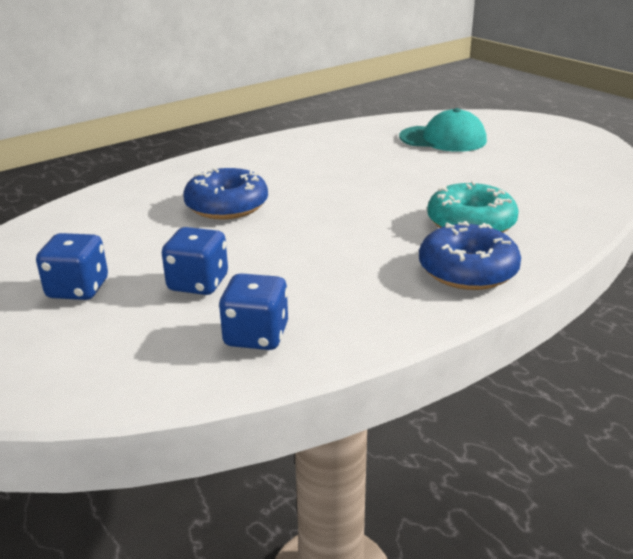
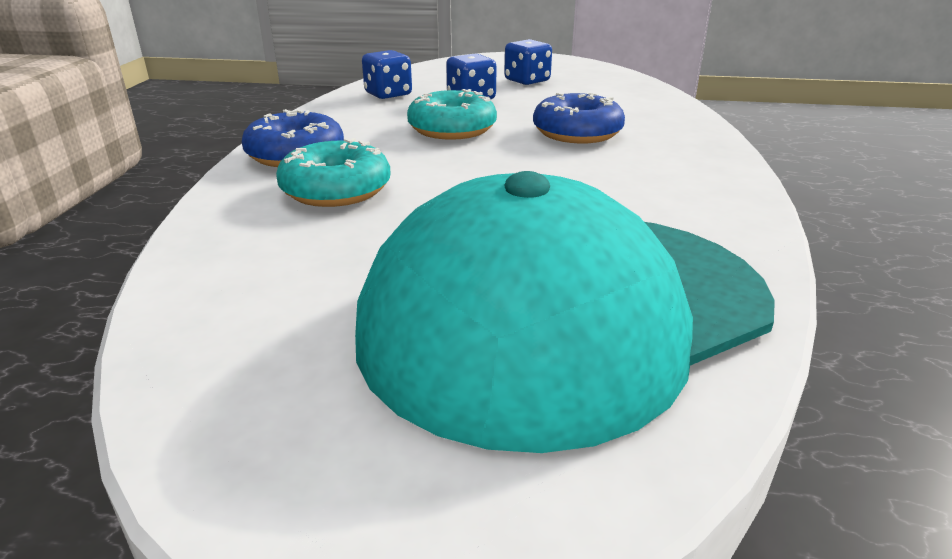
camera: 135 degrees right, 0 degrees up
turquoise cap [399,108,487,152] -> turquoise cap [355,171,775,453], size x2.23
none -> turquoise donut [407,89,497,140]

